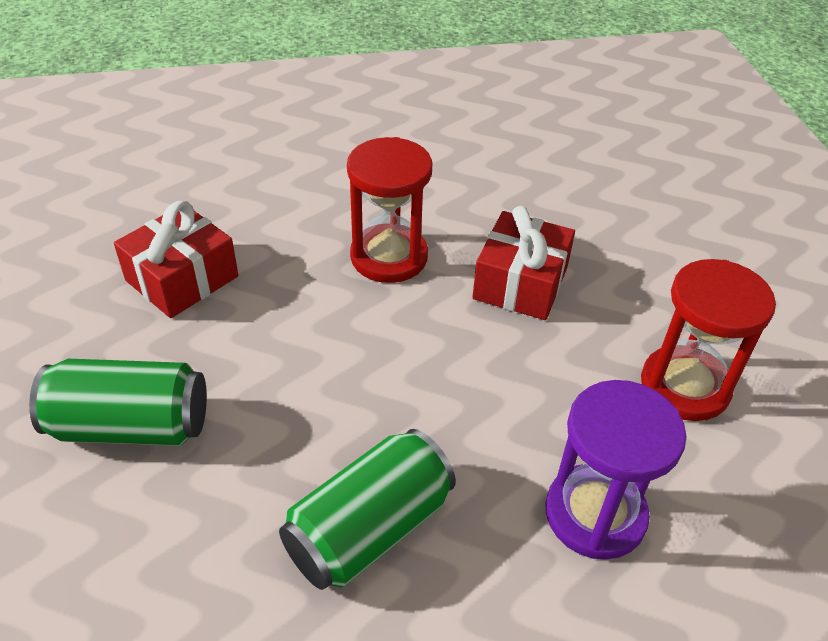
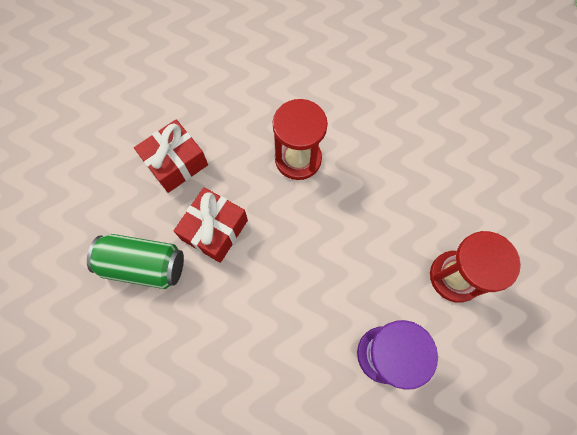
camera: 10 degrees right, 25 degrees up
green can [279,429,456,590] -> none
red gift [472,206,575,320] -> red gift moved to [174,187,248,263]

